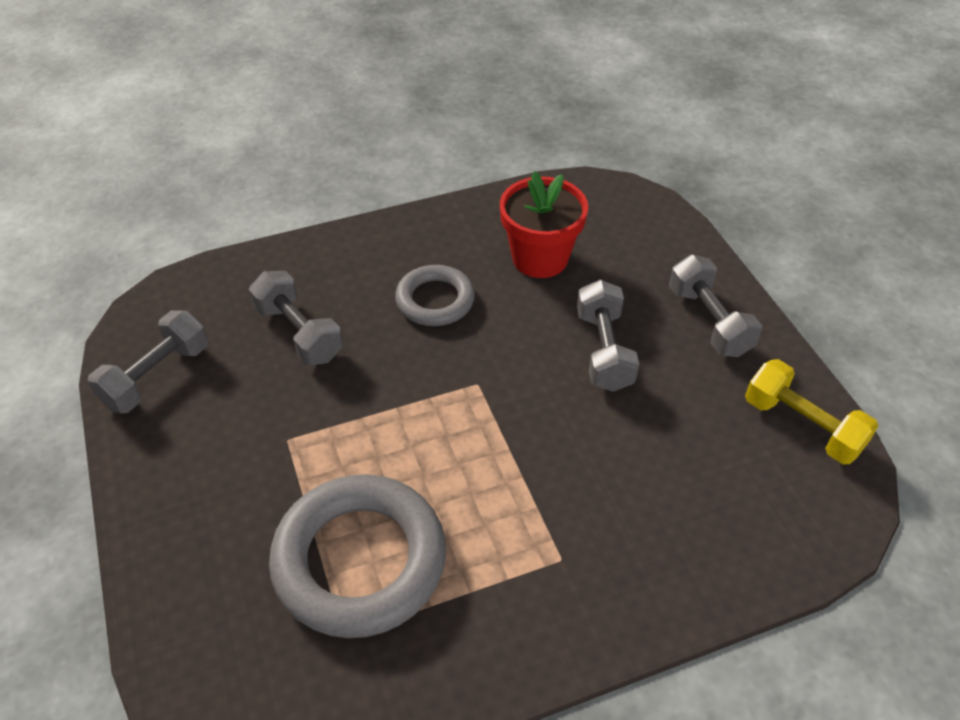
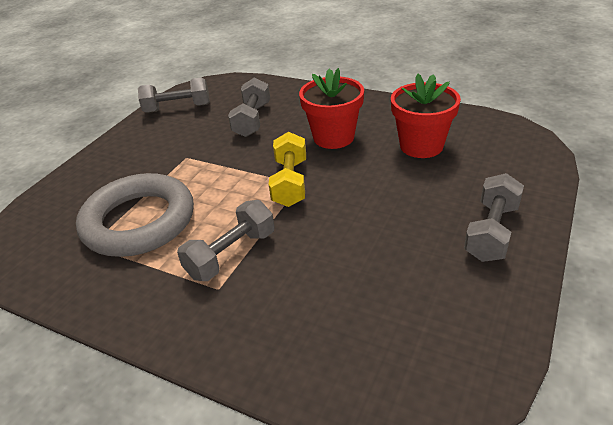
camera: 50 degrees right, 10 degrees down
grey ring [395,265,475,326] -> red flower pot [299,68,364,149]
grey dumbbell [577,280,639,392] -> grey dumbbell moved to [177,200,275,281]
yellow dumbbell [745,359,878,464] -> yellow dumbbell moved to [269,132,306,207]

